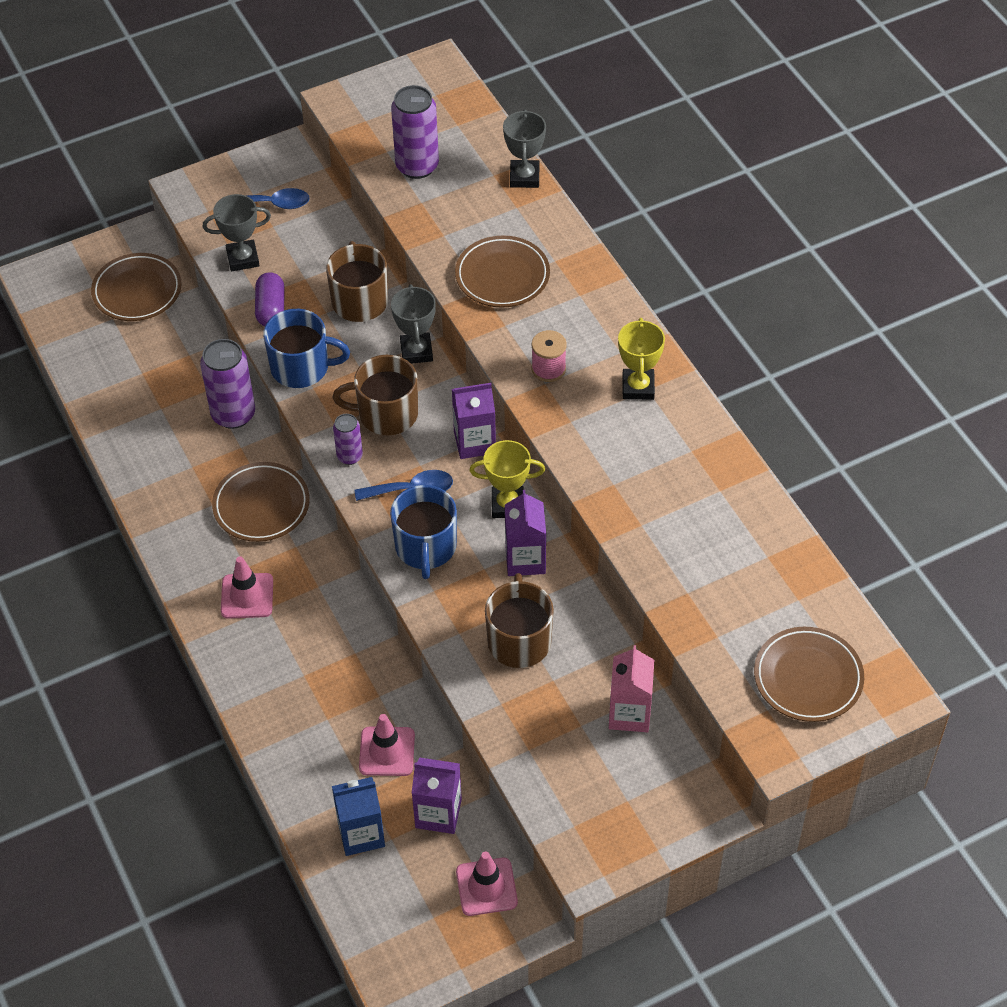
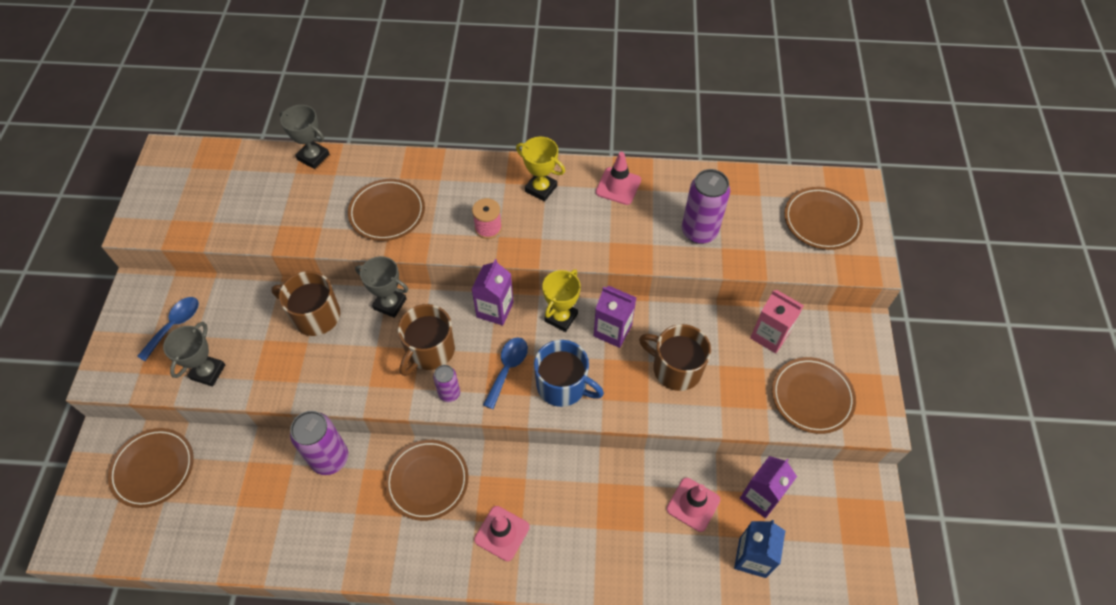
camera: 60 degrees left, 5 degrees up
purple capsule [255,272,284,326] -> none
blue mug [263,309,350,388] -> none
purple can [391,85,439,179] -> purple can moved to [682,169,730,244]
pink traffic cone [456,851,518,916] -> pink traffic cone moved to [596,152,641,205]
none -> brown plate [772,357,856,434]

